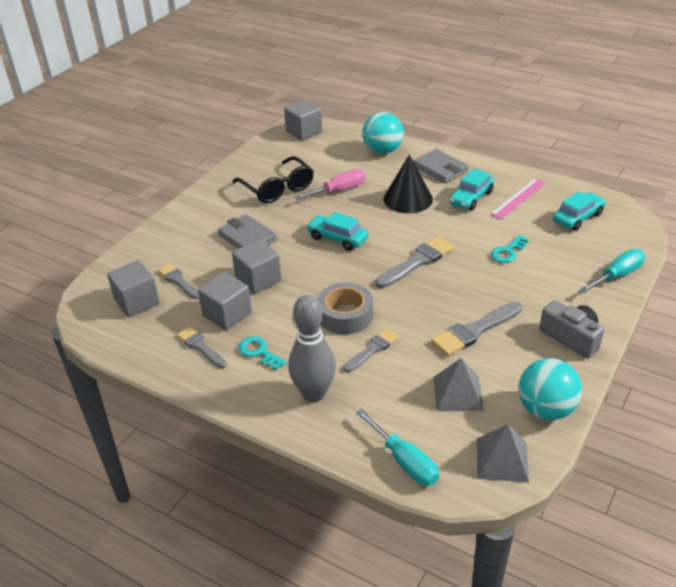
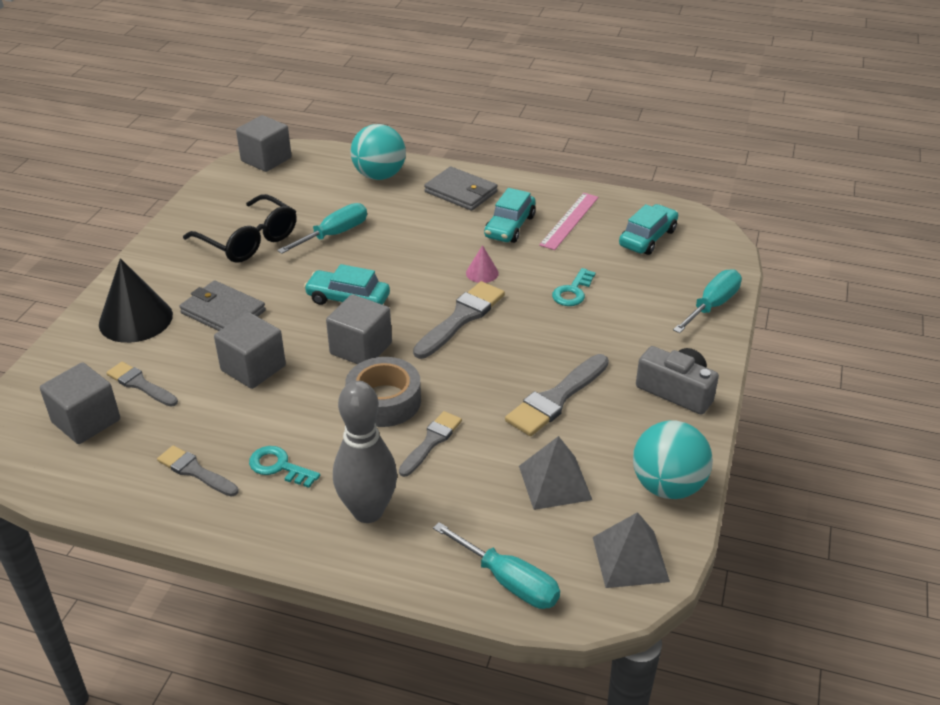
camera: 15 degrees left, 0 degrees up
grey cube [198,272,252,330] -> grey cube moved to [326,294,392,364]
pink screwdriver [295,169,366,200] -> turquoise screwdriver [277,203,367,254]
black cone [383,155,433,213] -> black cone moved to [99,258,173,343]
none -> pink cone [466,245,499,283]

